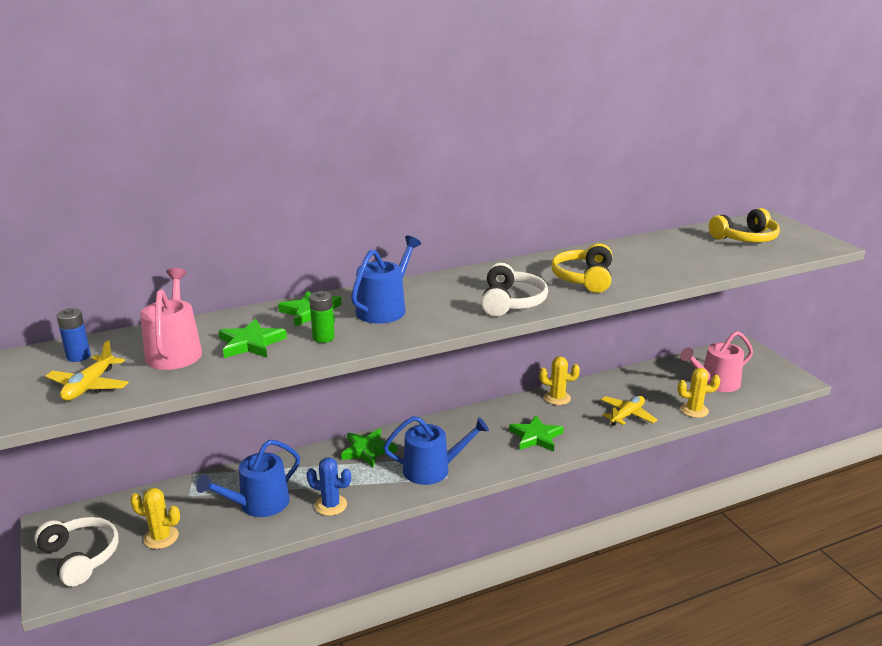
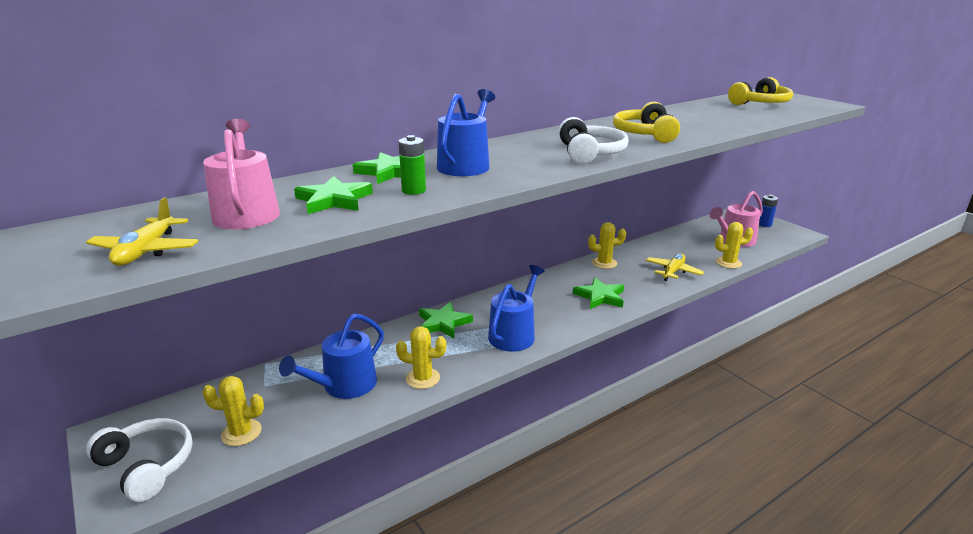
camera: 10 degrees left, 0 degrees up
blue battery [56,308,91,362] -> blue battery moved to [759,195,778,227]
blue cactus [306,457,351,516] -> yellow cactus [396,326,446,389]
blue watering can [383,416,489,485] -> blue watering can turned 45 degrees counterclockwise [488,265,545,352]

